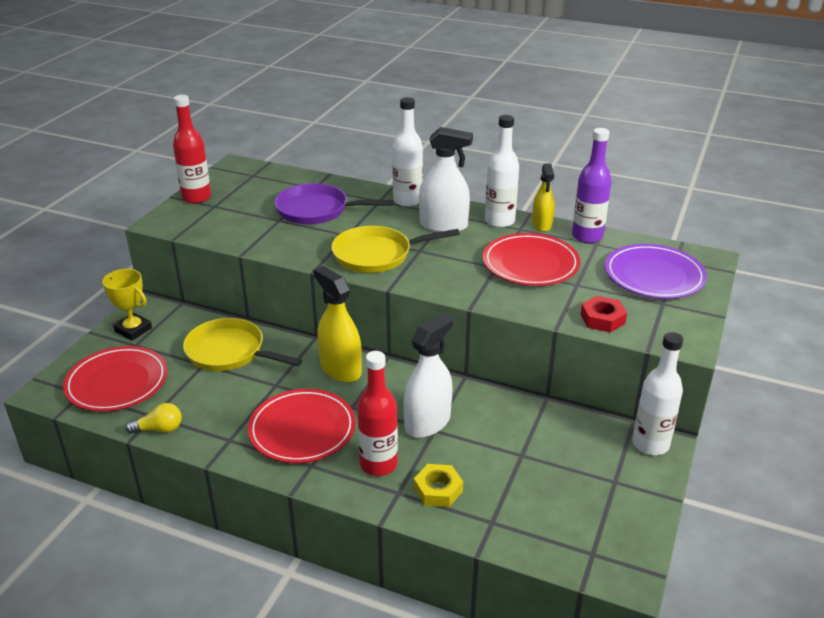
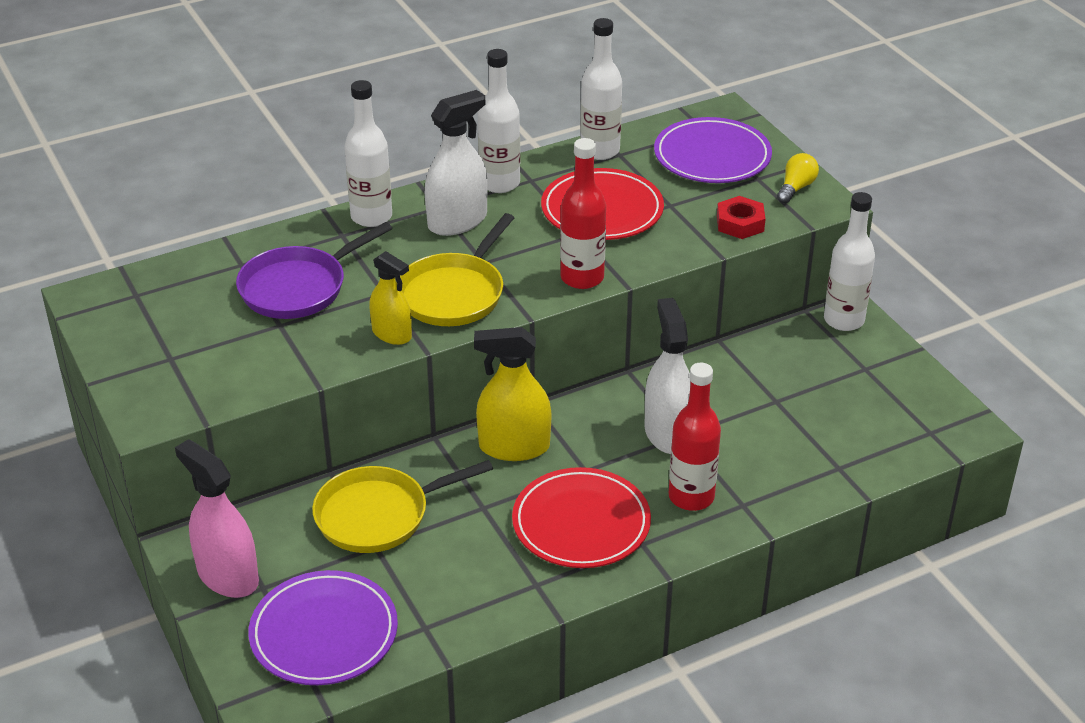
camera: 50 degrees left, 5 degrees up
red plate [63,346,168,412] -> purple plate [248,570,398,685]
yellow trophy [102,269,152,341] -> pink spray bottle [175,439,259,598]
yellow light bulb [125,403,182,434] -> yellow light bulb moved to [777,153,819,203]
red bottle [173,95,211,204] -> red bottle moved to [560,138,606,289]
yellow nut [414,464,463,507] -> none
yellow spray bottle [532,164,555,232] -> yellow spray bottle moved to [369,251,412,345]
purple bottle [572,128,612,243] -> white bottle [580,18,622,160]

